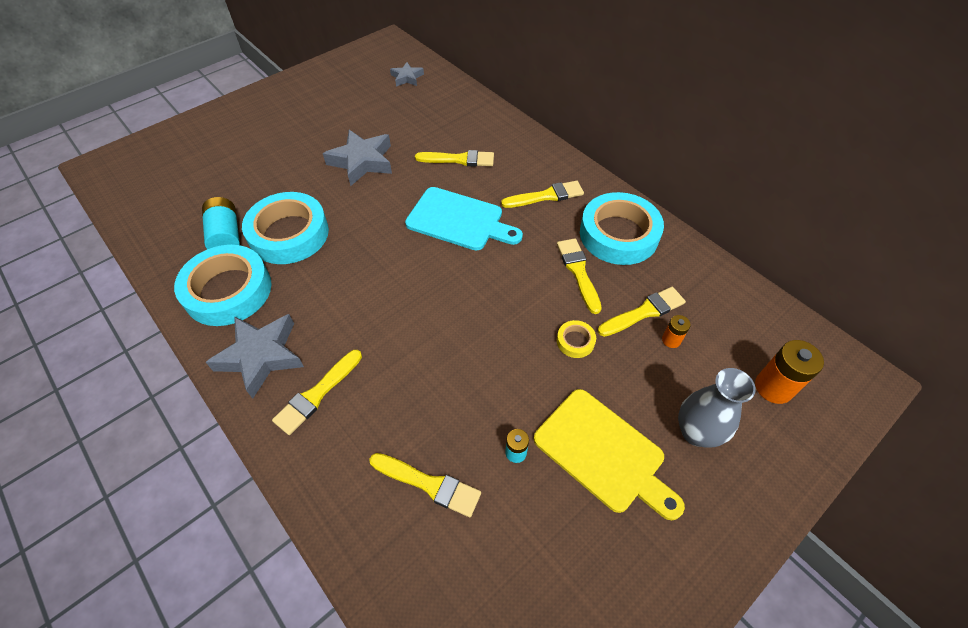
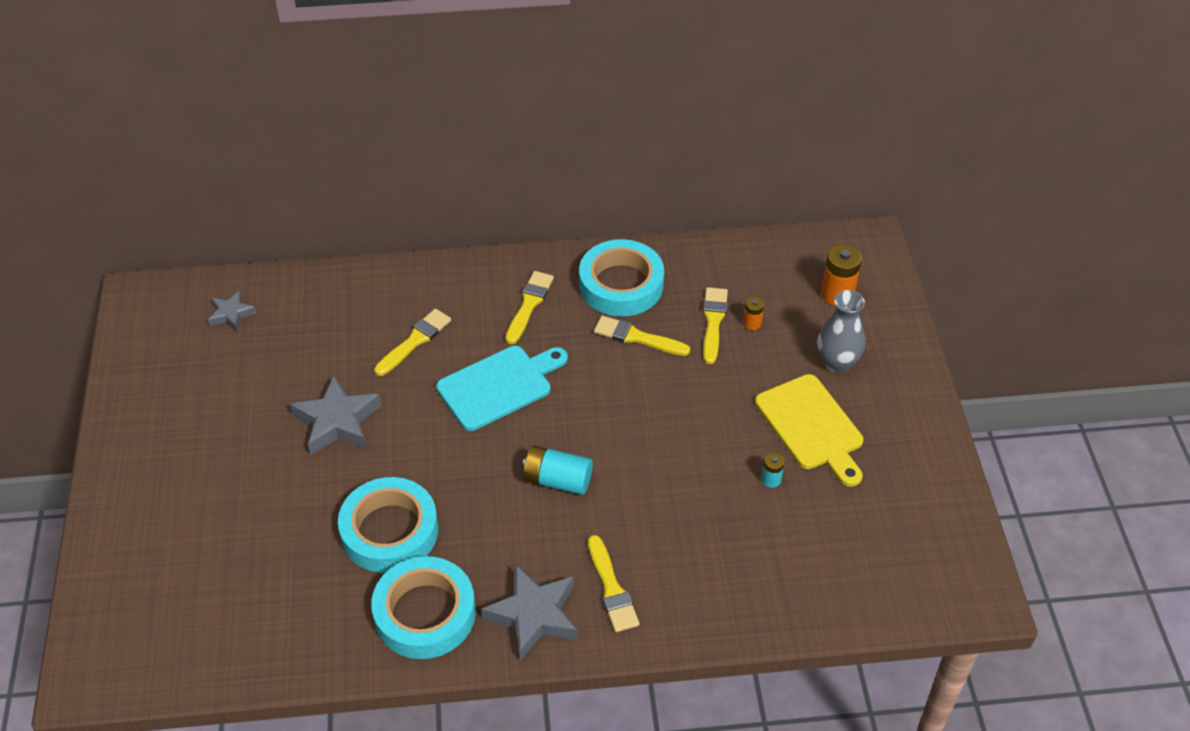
camera: 55 degrees left, 5 degrees down
turquoise battery [202,197,240,249] -> turquoise battery moved to [522,445,593,495]
yellow brush [369,453,481,517] -> none
yellow cutting board [534,389,685,520] -> yellow cutting board turned 75 degrees clockwise [755,374,863,487]
yellow tape [557,320,596,358] -> none

